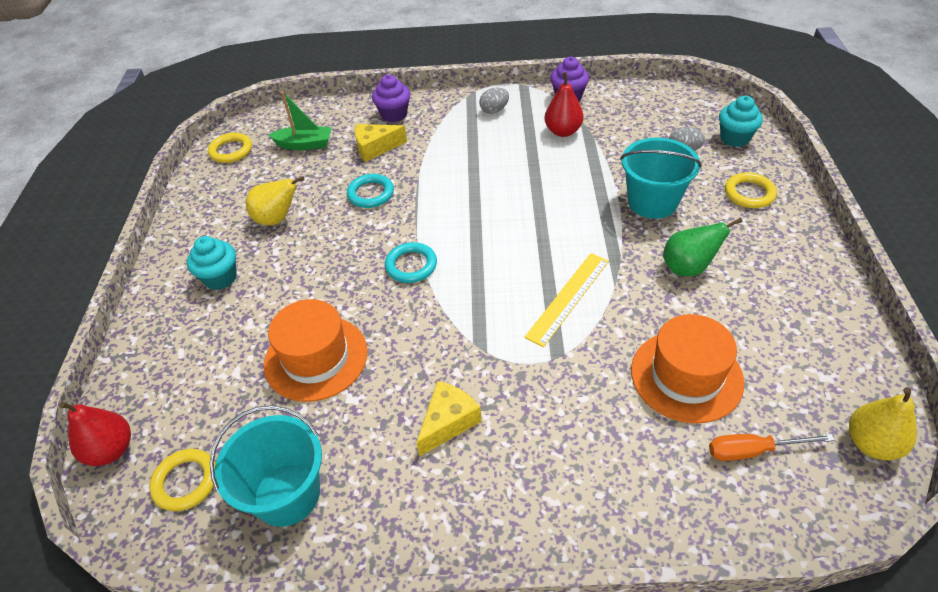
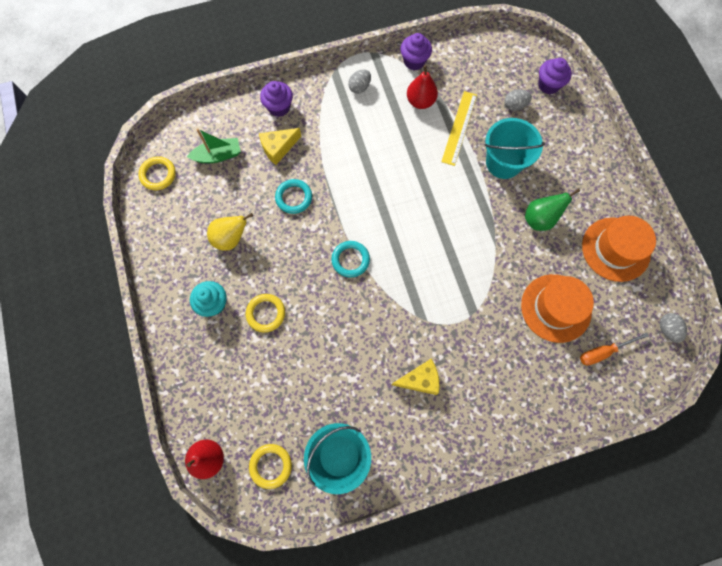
camera: 20 degrees left, 25 degrees up
orange hat [264,299,368,402] -> orange hat moved to [582,216,656,282]
yellow cheese [416,381,482,457] -> yellow cheese turned 60 degrees clockwise [391,359,439,395]
yellow ruler [524,253,609,347] -> yellow ruler moved to [441,91,477,166]
turquoise cupcake [719,96,763,147] -> purple cupcake [538,58,572,94]
yellow ring [725,172,777,208] -> yellow ring moved to [246,294,285,332]
yellow pear [849,387,917,460] -> grey egg [660,313,687,343]

